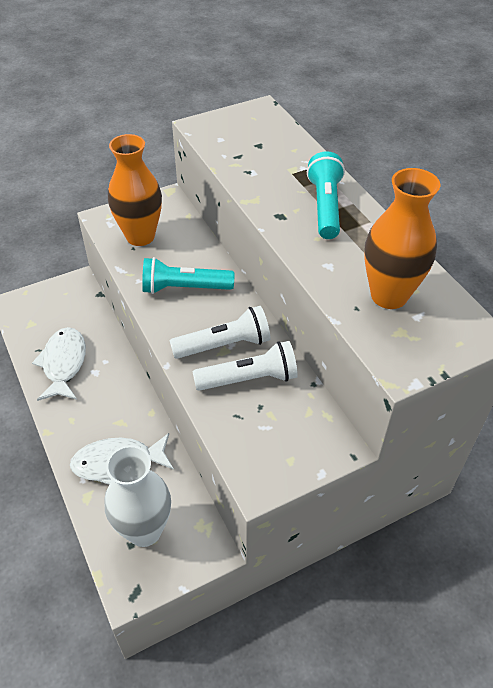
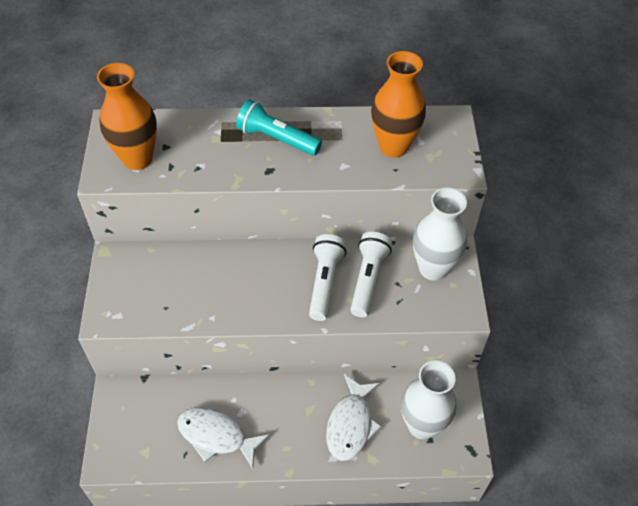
camera: 65 degrees left, 5 degrees up
orange vase [108,134,162,246] -> orange vase moved to [97,63,157,170]
turquoise flashlight [142,257,234,294] -> none
none -> white vase [413,187,467,281]

